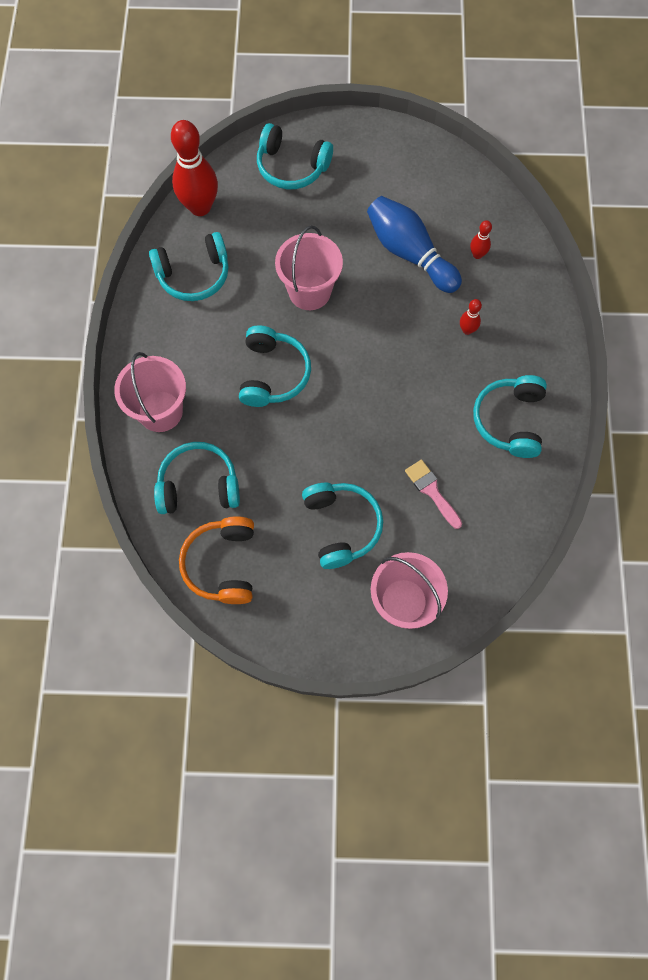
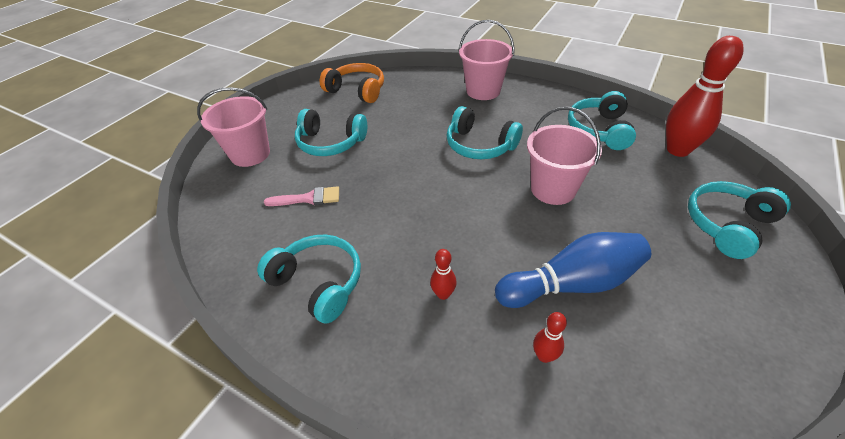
camera: 120 degrees right, 25 degrees down
turquoise headphones [154,442,240,514] -> none

